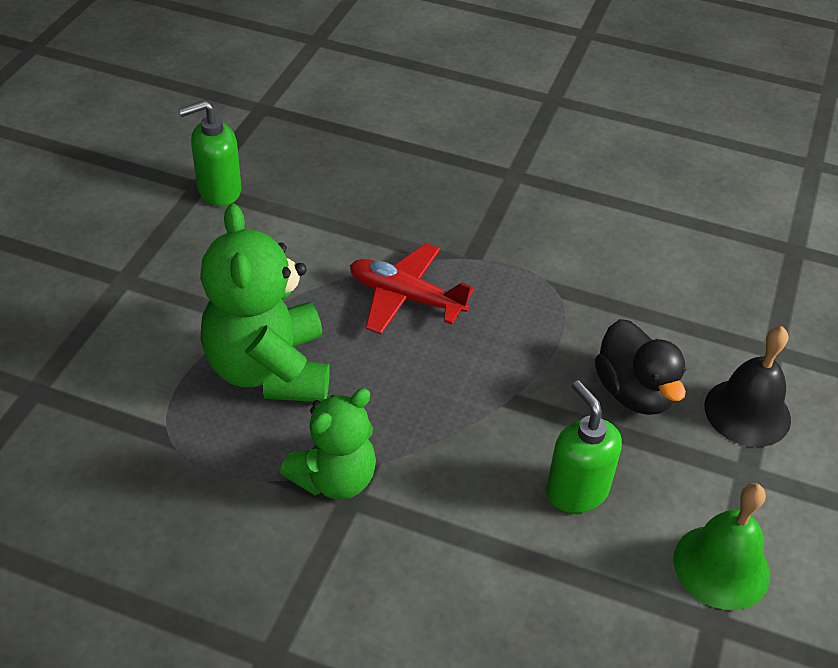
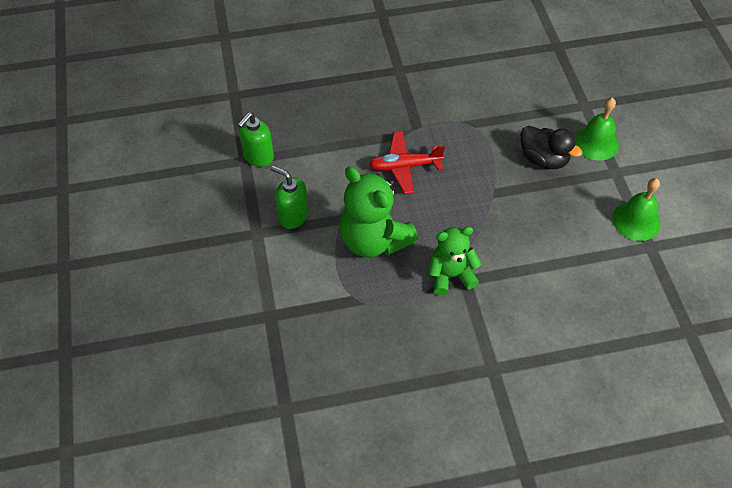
camera: 30 degrees left, 10 degrees up
green teddy bear [280,388,376,500] -> green teddy bear turned 120 degrees counterclockwise [428,227,481,295]
green soap dispenser [546,381,622,513] -> green soap dispenser moved to [271,166,309,229]
black bell [704,326,791,447] -> green bell [574,98,619,160]

